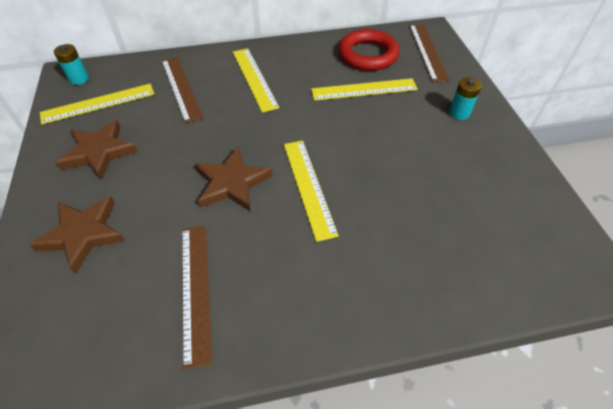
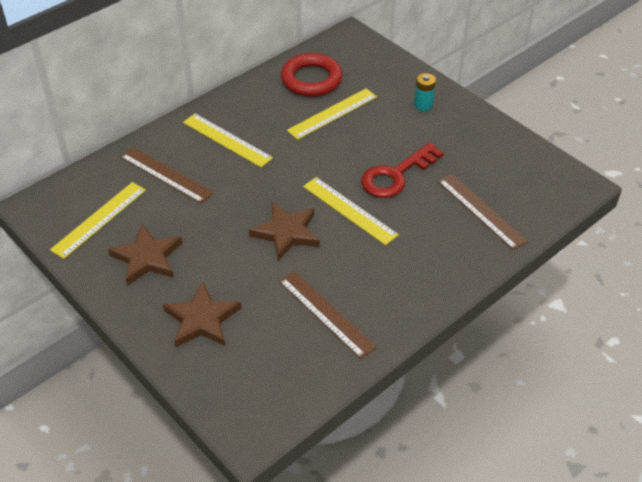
camera: 30 degrees left, 5 degrees down
turquoise battery [54,44,89,85] -> none
brown ruler [409,24,449,82] -> brown ruler moved to [438,174,528,250]
none -> red key [361,142,444,198]

